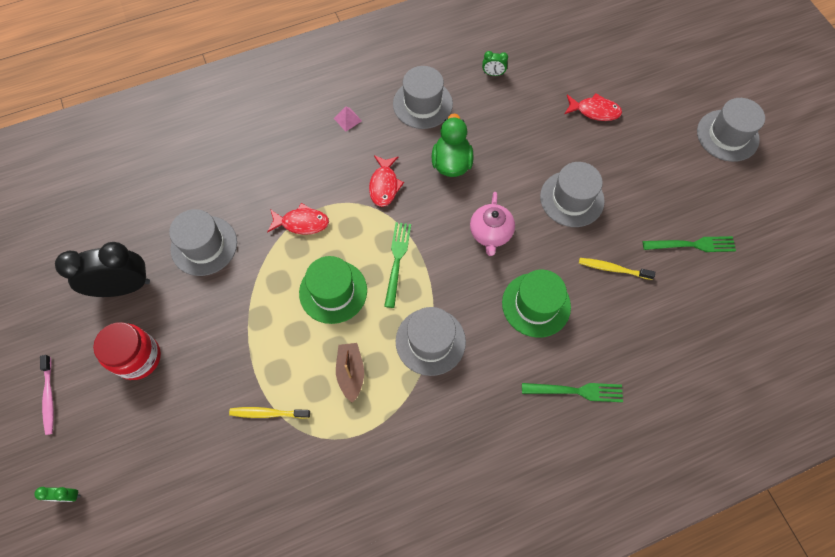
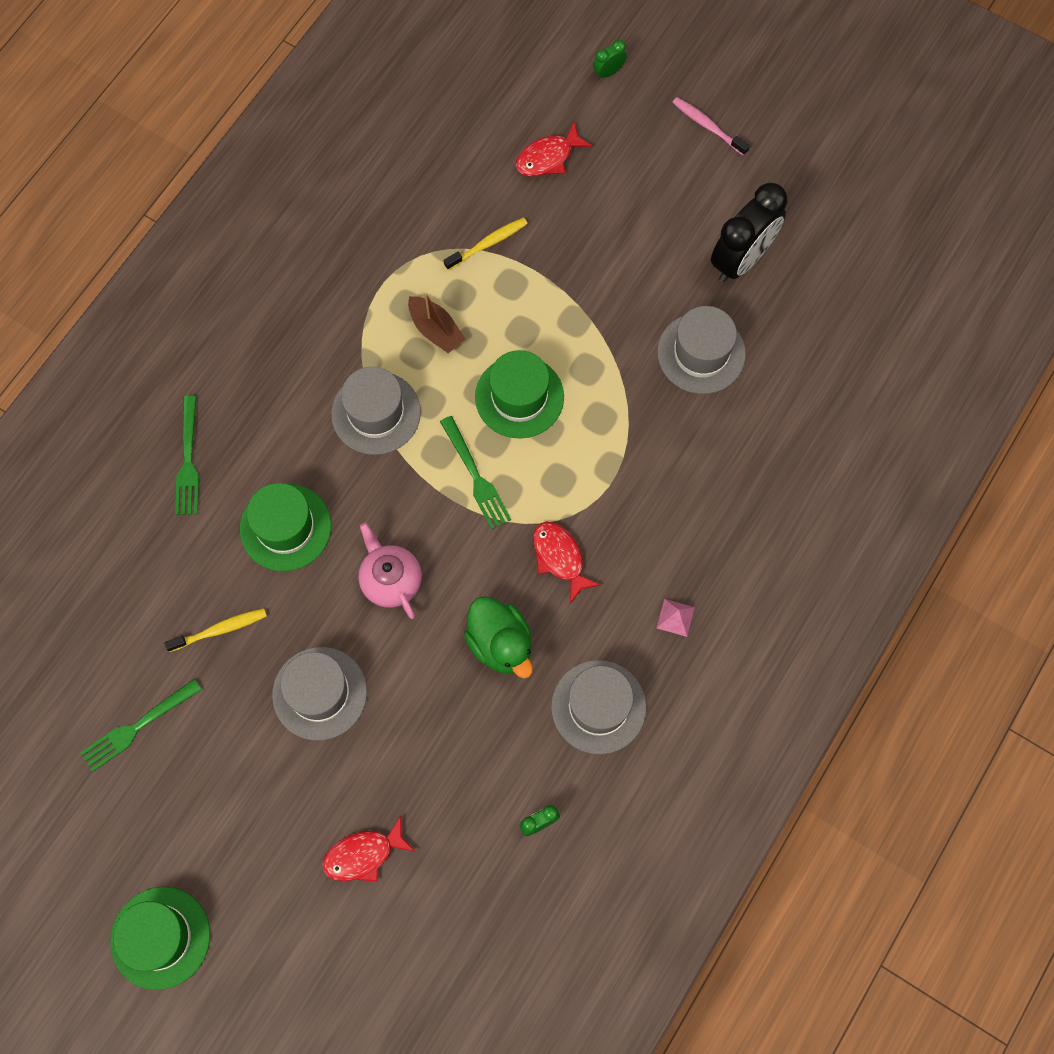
camera: 145 degrees right, 5 degrees up
red jar [93,322,161,380] -> none
red fish [267,203,329,235] -> red fish moved to [516,122,592,176]
green fork [522,383,623,402] -> green fork turned 60 degrees counterclockwise [175,395,199,515]
grey hat [697,98,765,162] -> green hat [110,887,210,990]

